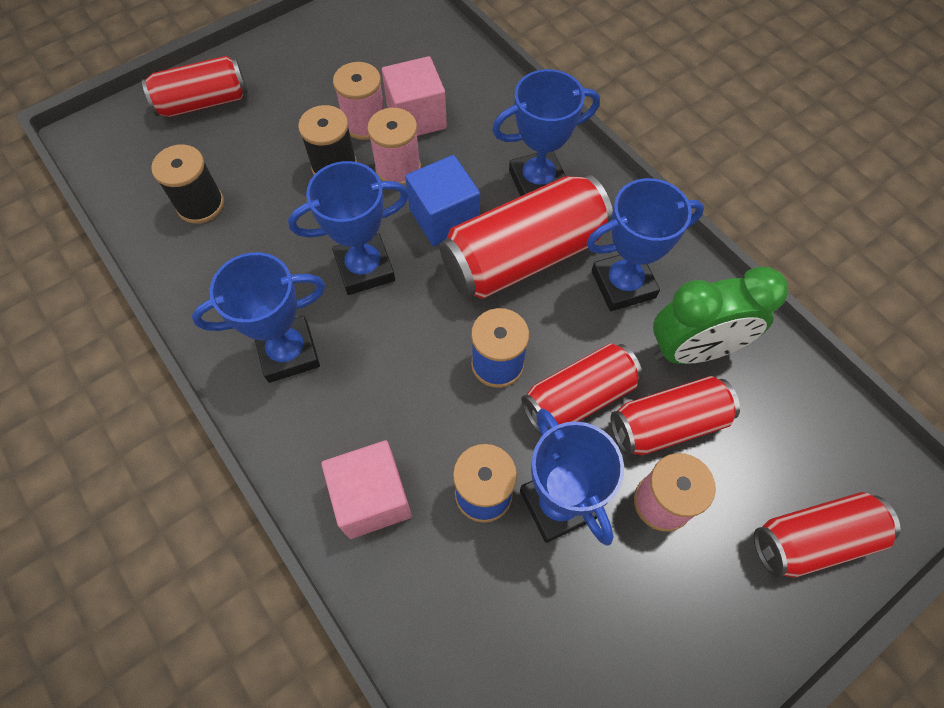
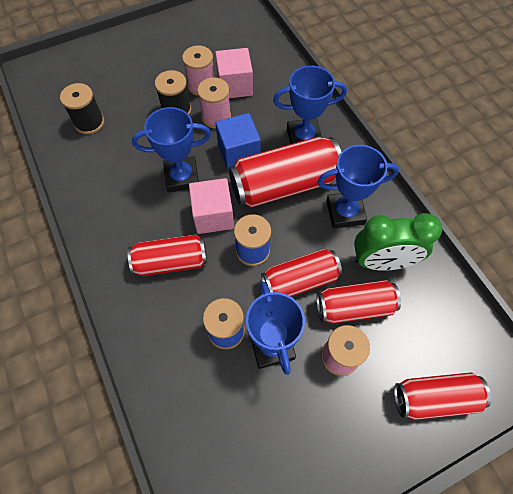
camera: 10 degrees right, 0 degrees up
red can [142,56,248,117] -> red can moved to [128,235,207,276]
blue trophy [192,252,325,383] -> none
pink cube [321,440,412,539] -> pink cube moved to [189,178,234,234]

